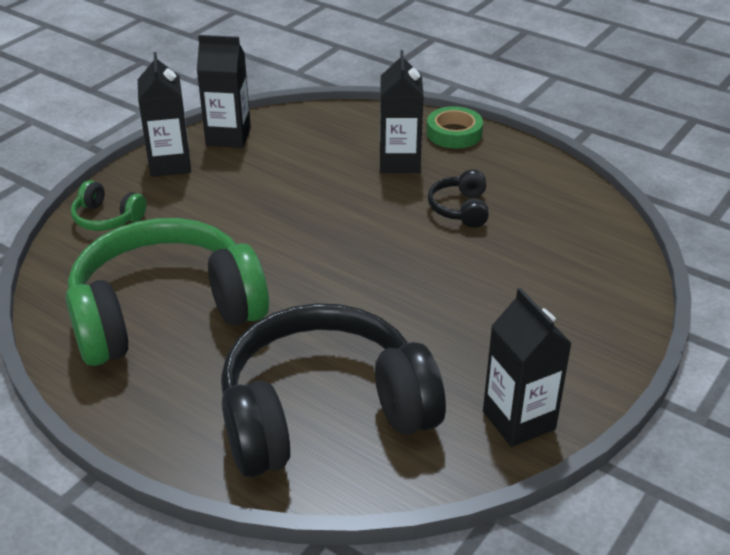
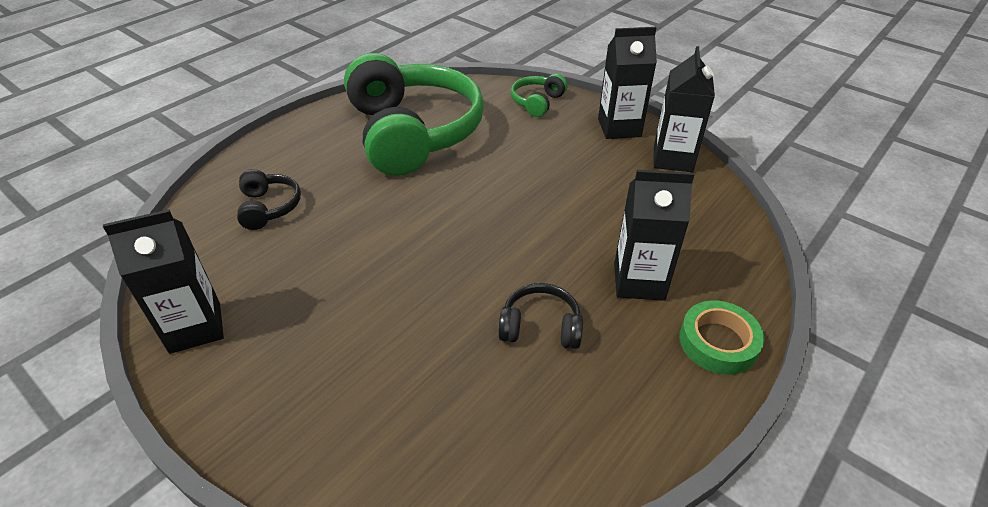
camera: 95 degrees right, 5 degrees up
black headphones [221,303,446,477] -> black headphones [237,169,301,230], size x0.41

